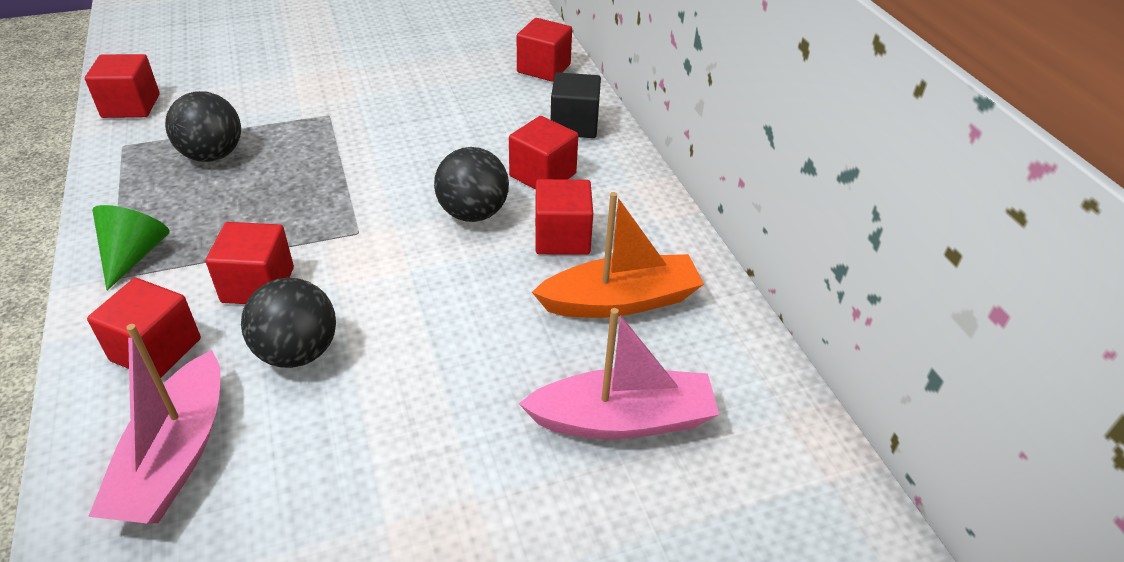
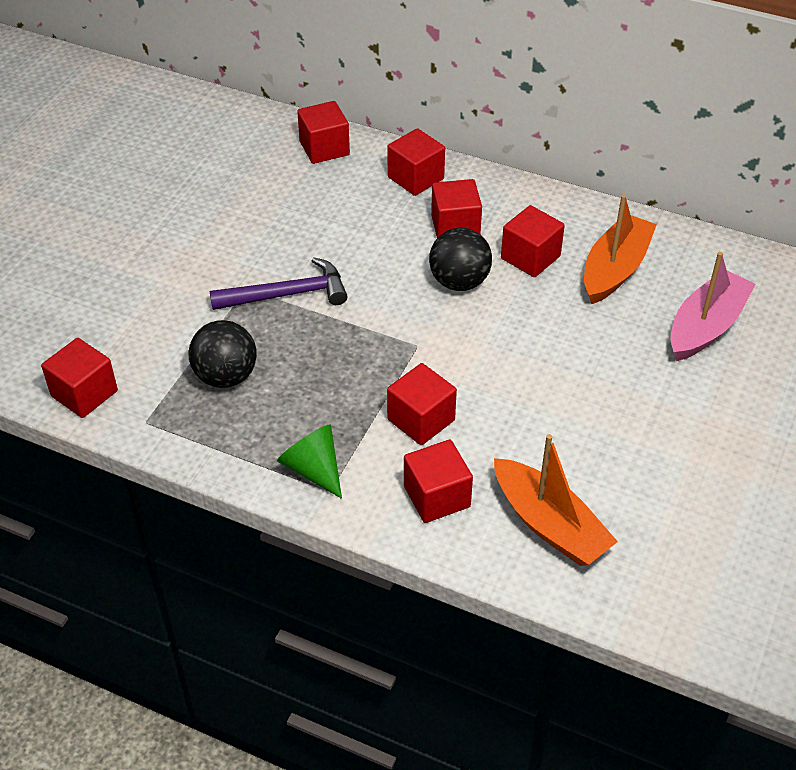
camera: 45 degrees left, 5 degrees up
pink boat [88,324,220,524] -> orange boat [494,434,618,566]
black ball [241,278,336,368] -> none
black cube [551,72,601,138] -> red cube [387,128,445,196]
none -> purple hammer [209,257,348,310]

